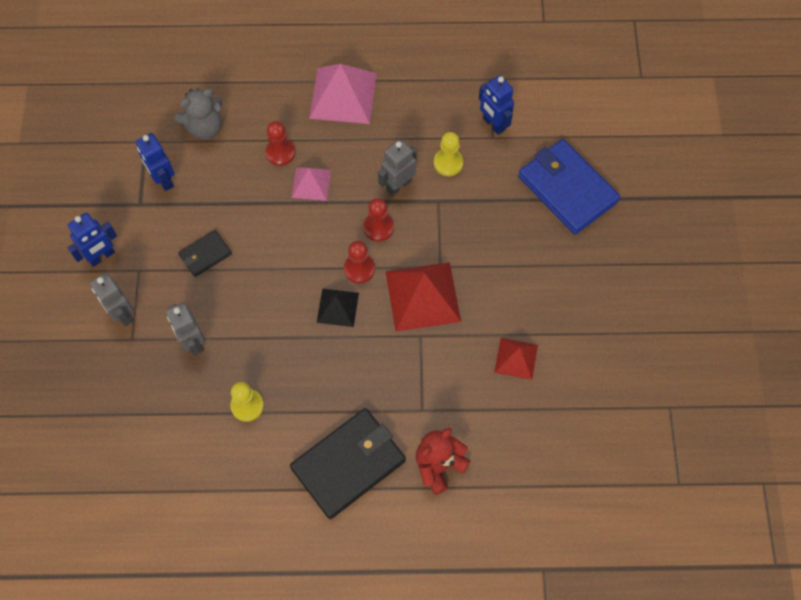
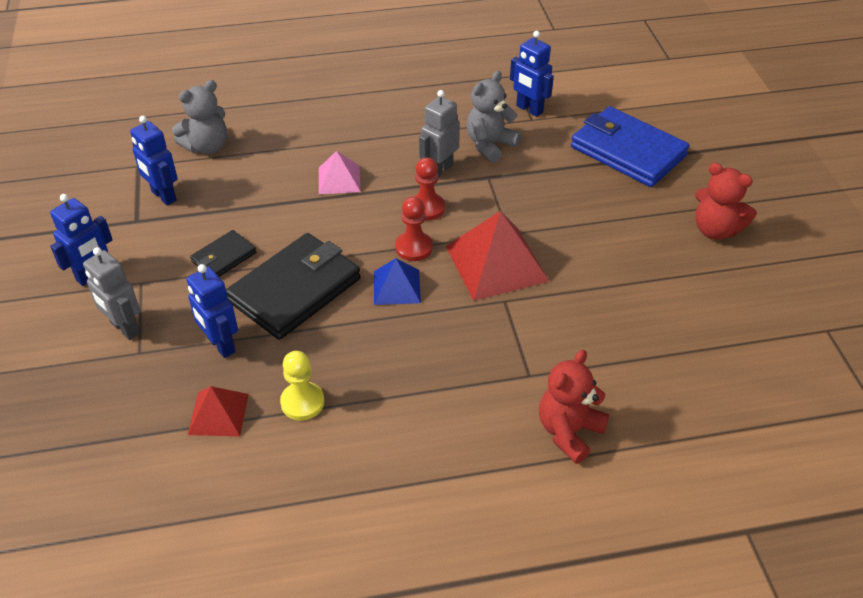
camera: 10 degrees left, 20 degrees down
grey robot [166,302,205,355] -> blue robot [187,264,238,358]
red pawn [265,121,295,166] -> none
black wallet [290,408,406,519] -> black wallet moved to [226,233,361,340]
pink pyramid [309,64,377,124] -> none
black pyramid [317,289,359,327] -> blue pyramid [374,258,421,305]
yellow pawn [434,132,464,176] -> grey teddy bear [467,71,521,163]
red pyramid [494,338,538,380] -> red pyramid moved to [188,386,249,436]
none -> red teddy bear [695,163,757,240]

